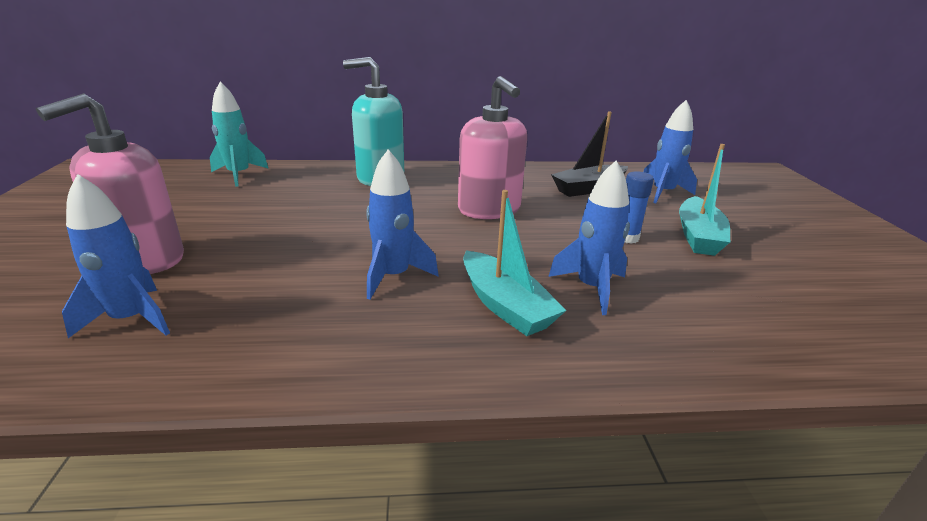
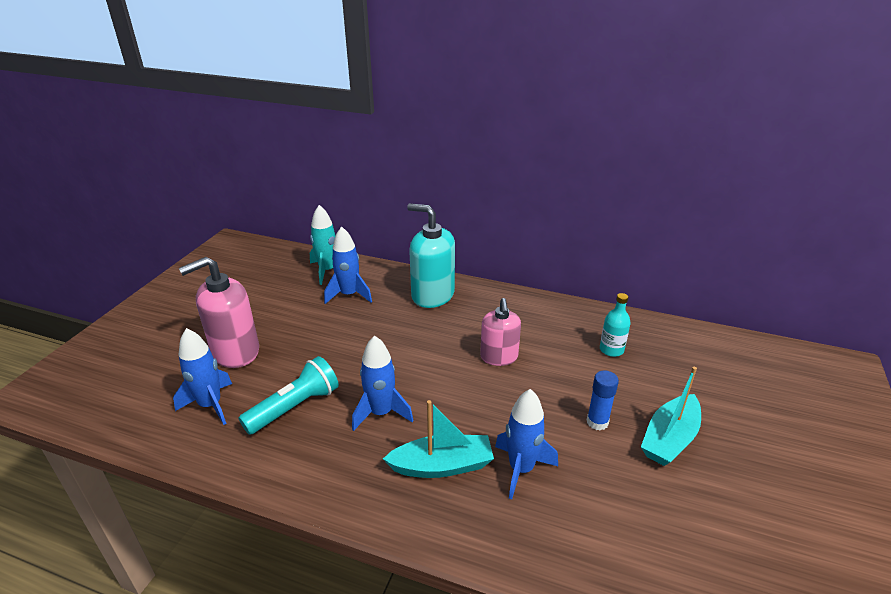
camera: 25 degrees right, 5 degrees up
pink soap dispenser [458,76,527,219] -> pink soap dispenser [480,298,521,366], size x0.65
turquoise boat [463,190,566,336] -> turquoise boat turned 90 degrees counterclockwise [383,400,494,478]
black boat [551,111,628,197] -> turquoise bottle [600,293,631,357]
blue rocket [643,100,697,203] -> blue rocket moved to [324,227,372,304]
none -> turquoise flashlight [239,356,339,435]

